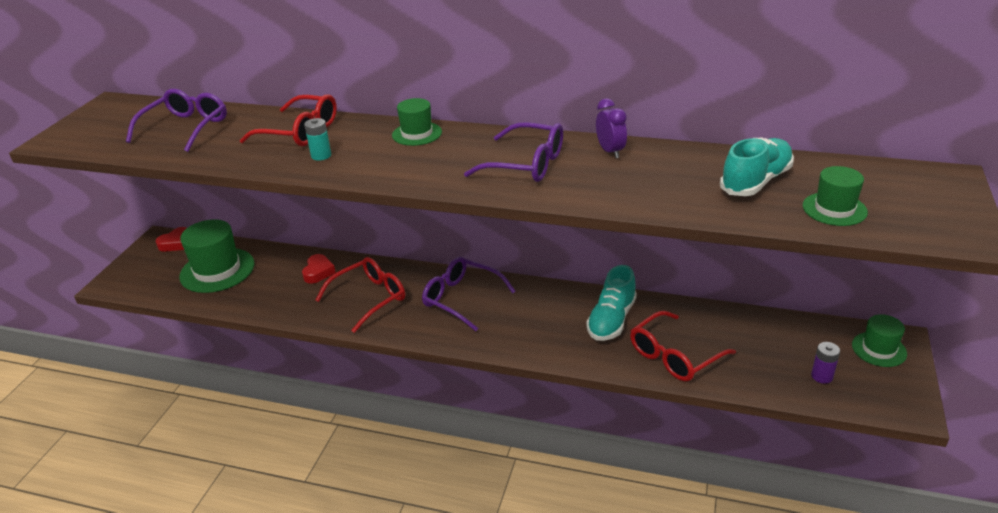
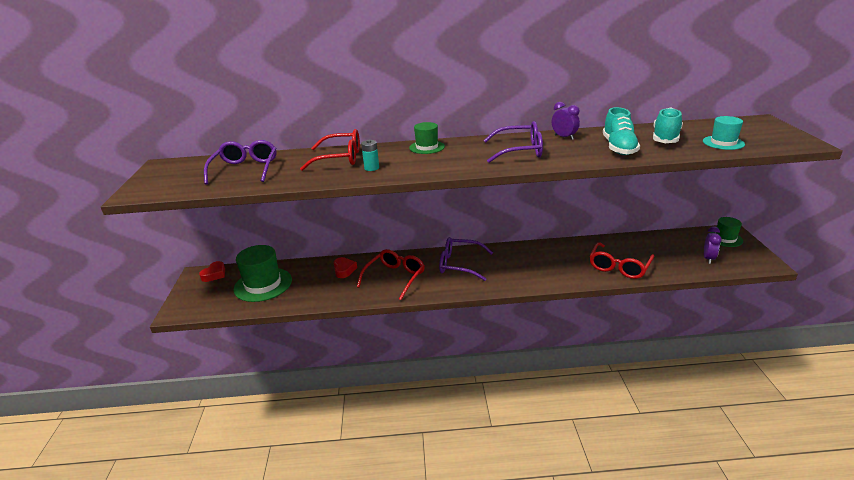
camera: 20 degrees left, 5 degrees down
turquoise shoe [586,265,637,341] -> turquoise shoe moved to [603,107,640,155]
green hat [803,166,868,226] -> turquoise hat [703,116,745,150]
purple battery [811,342,840,384] -> purple clock [704,226,722,264]

